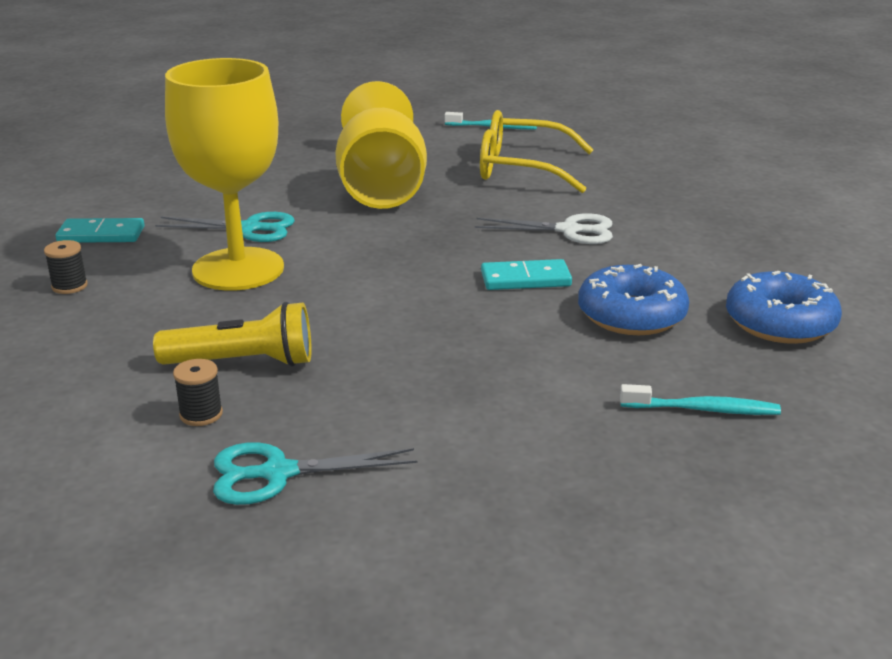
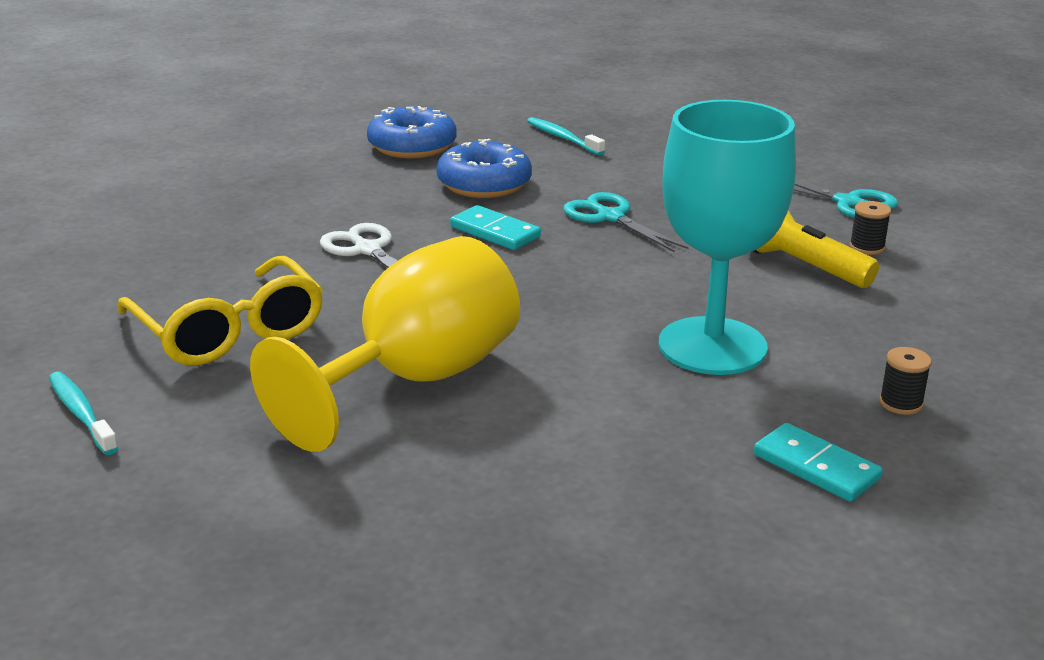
camera: 135 degrees left, 0 degrees up
turquoise scissors [155,212,295,242] -> turquoise scissors moved to [563,192,689,252]
yellow goblet [165,58,284,291] -> turquoise goblet [658,100,796,375]

